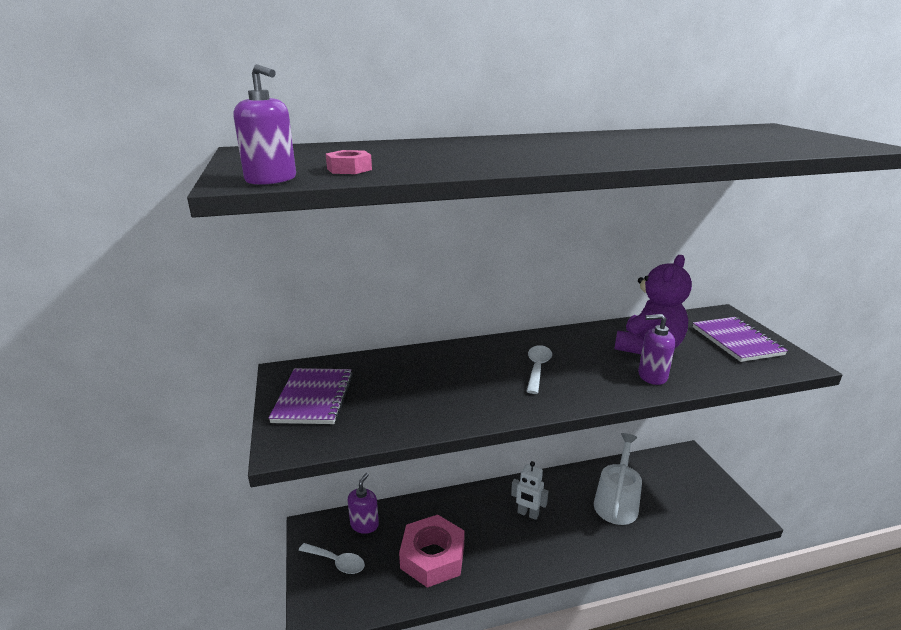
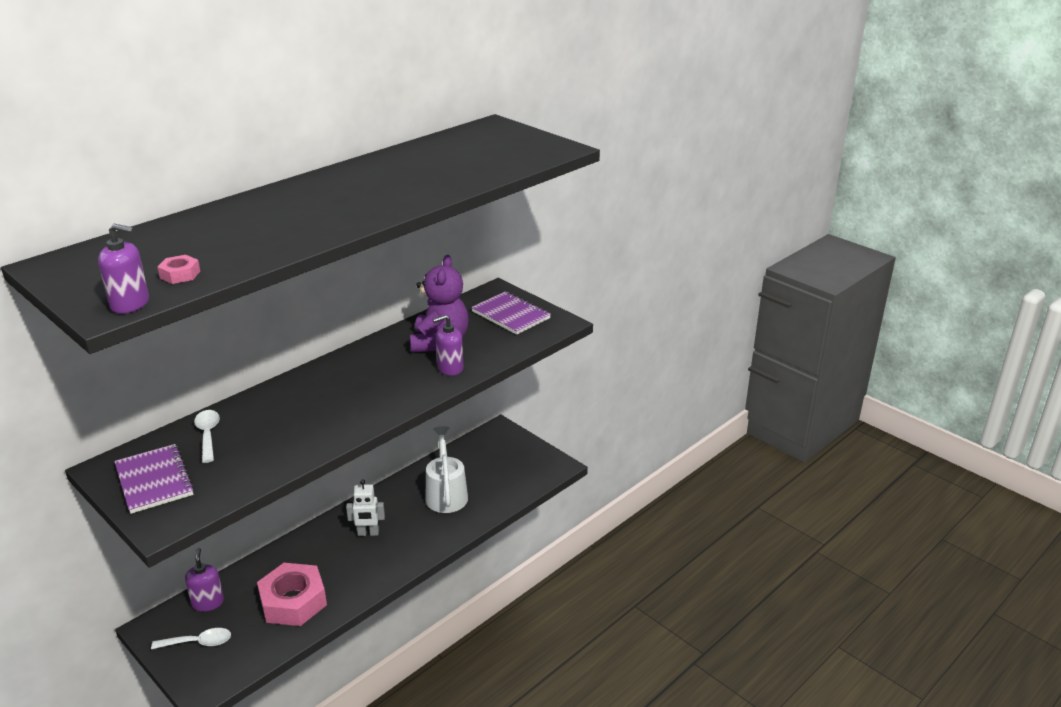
camera: 30 degrees left, 5 degrees up
white spoon [526,345,552,394] -> white spoon moved to [194,410,220,463]

